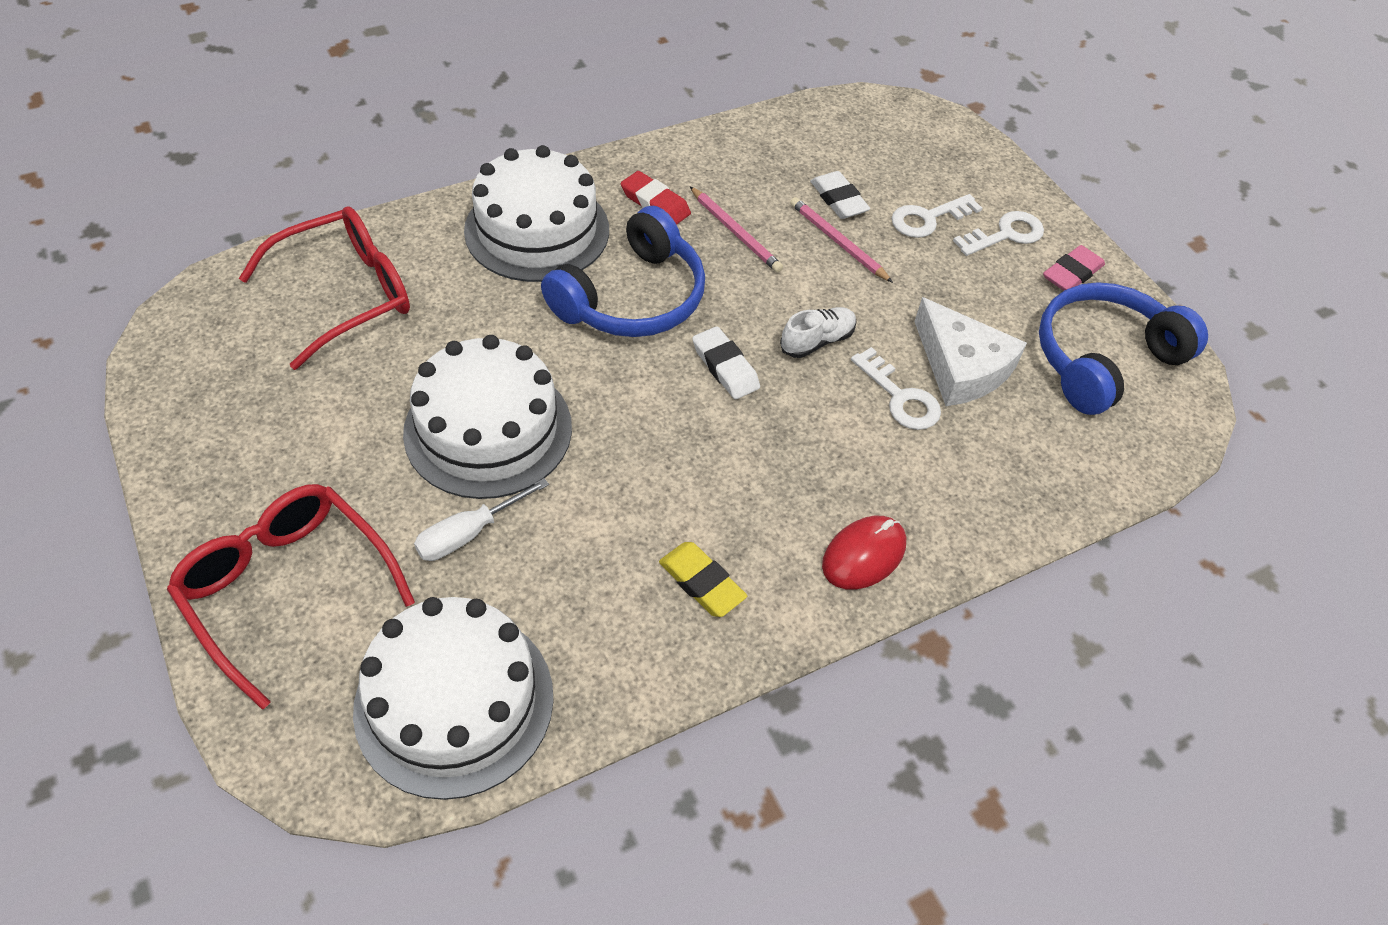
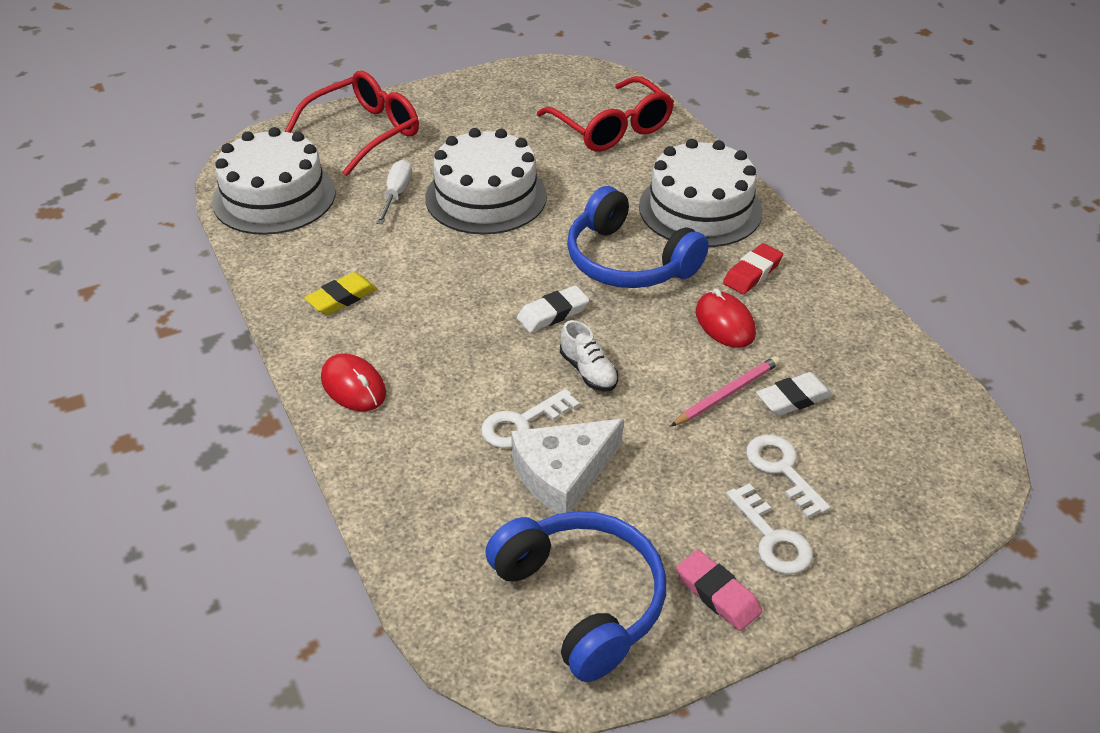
camera: 95 degrees right, 10 degrees down
white screwdriver [414,478,549,561] -> white screwdriver turned 45 degrees clockwise [376,160,412,224]
pink pencil [690,186,783,273] -> red mouse [696,288,756,348]

